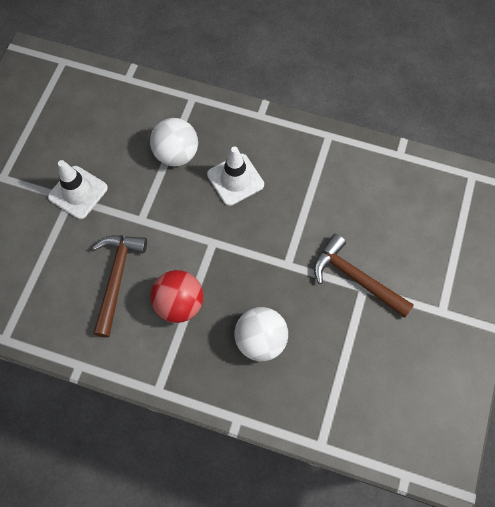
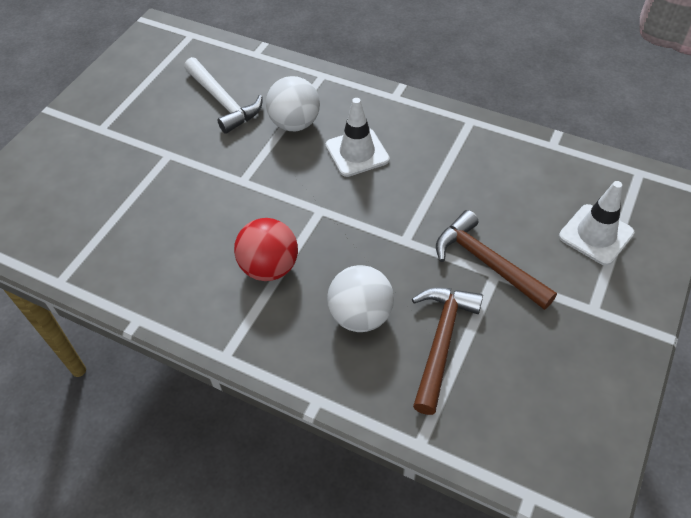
camera: 10 degrees right, 15 degrees down
white traffic cone [48,160,108,219] -> white traffic cone moved to [559,181,634,265]
brown hammer [93,235,147,337] -> brown hammer moved to [412,288,483,415]
none -> white hammer [184,57,263,134]

